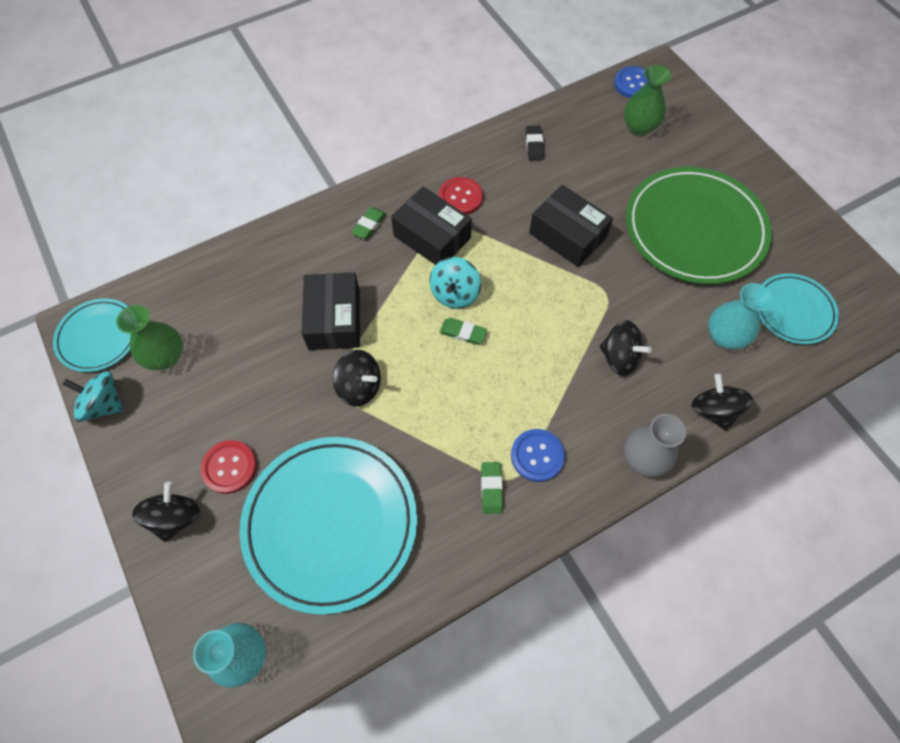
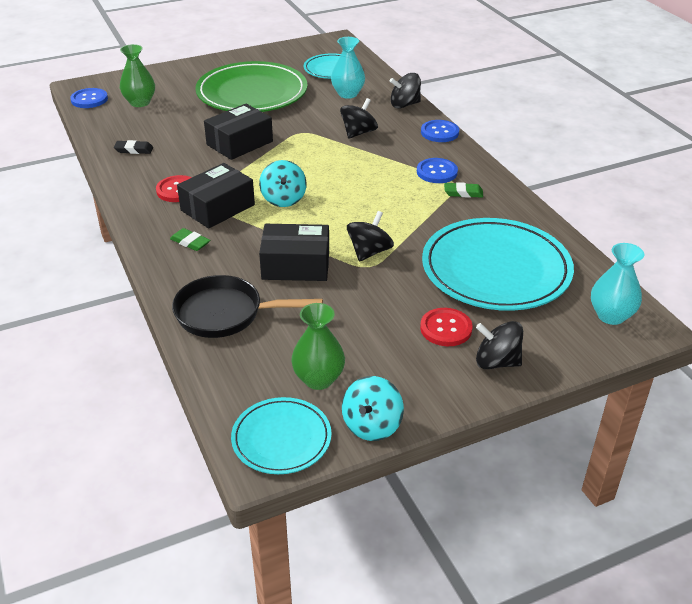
camera: 85 degrees left, 25 degrees down
turquoise spinning top [429,257,481,309] -> turquoise spinning top turned 60 degrees clockwise [259,160,307,207]
green eraser [440,318,487,345] -> none
grey vase [624,414,686,477] -> blue button [421,120,459,142]
none -> black pan [172,275,323,338]

